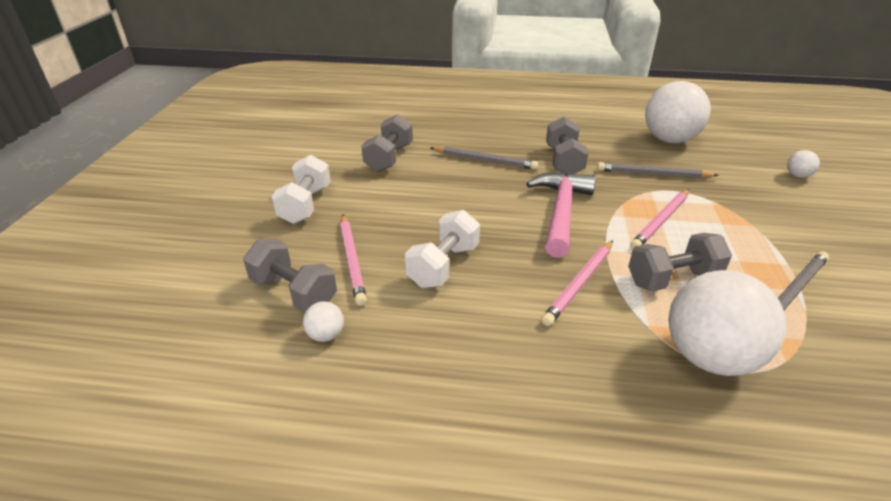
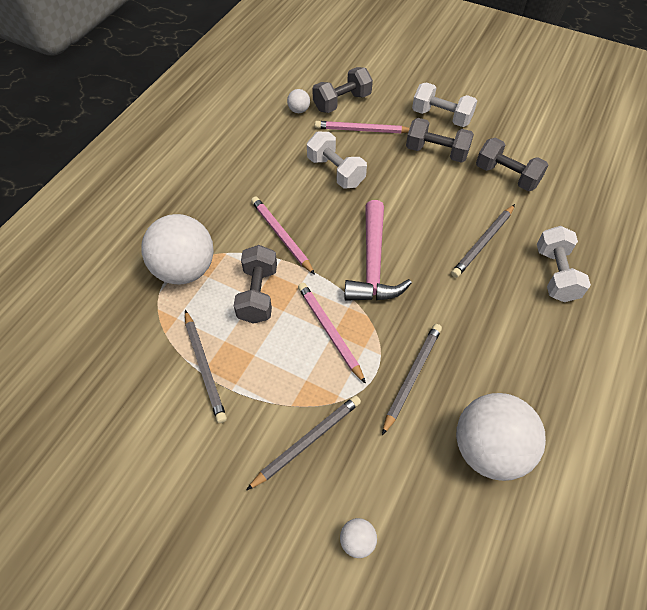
camera: 110 degrees right, 20 degrees up
pink hammer [526,172,596,258] -> pink hammer turned 60 degrees clockwise [344,200,412,301]
grey dumbbell [546,117,589,175] -> grey dumbbell moved to [406,118,474,163]
none -> grey pencil [246,395,361,490]
none -> white dumbbell [537,226,591,302]

